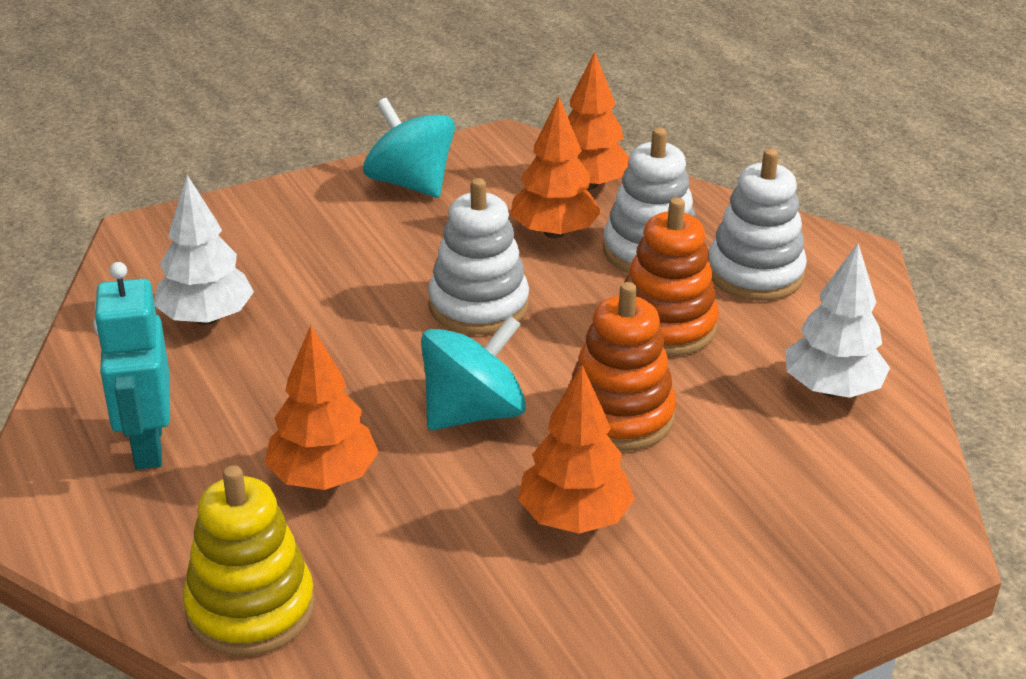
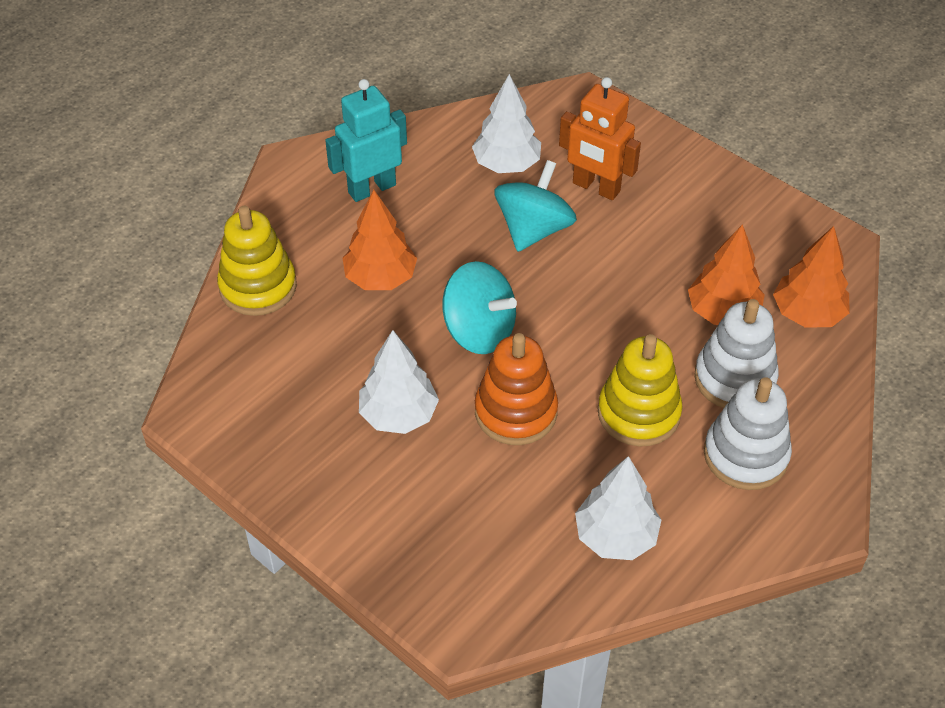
camera: 70 degrees right, 15 degrees up
turquoise spinning top [363,98,455,198] -> turquoise spinning top moved to [494,160,577,252]
white stacking toy [428,178,529,335] -> none
orange tree [518,365,635,534] -> white tree [359,330,439,434]
orange stacking toy [624,197,719,356] -> yellow stacking toy [598,334,682,447]
none -> orange robot [559,77,641,200]

